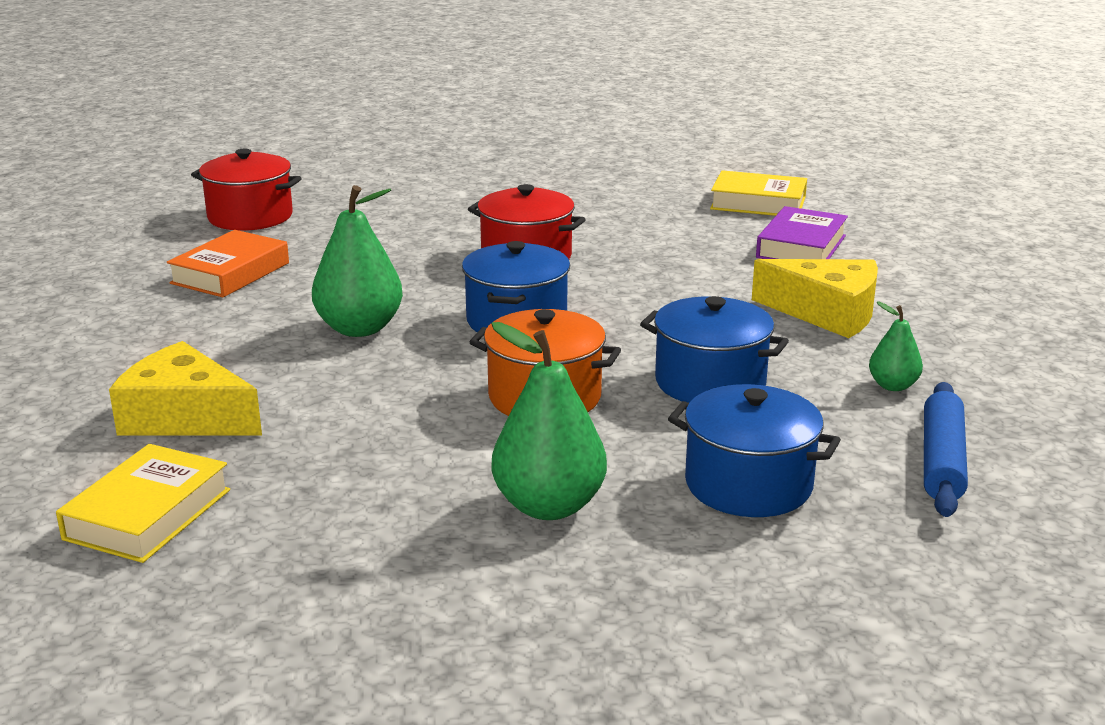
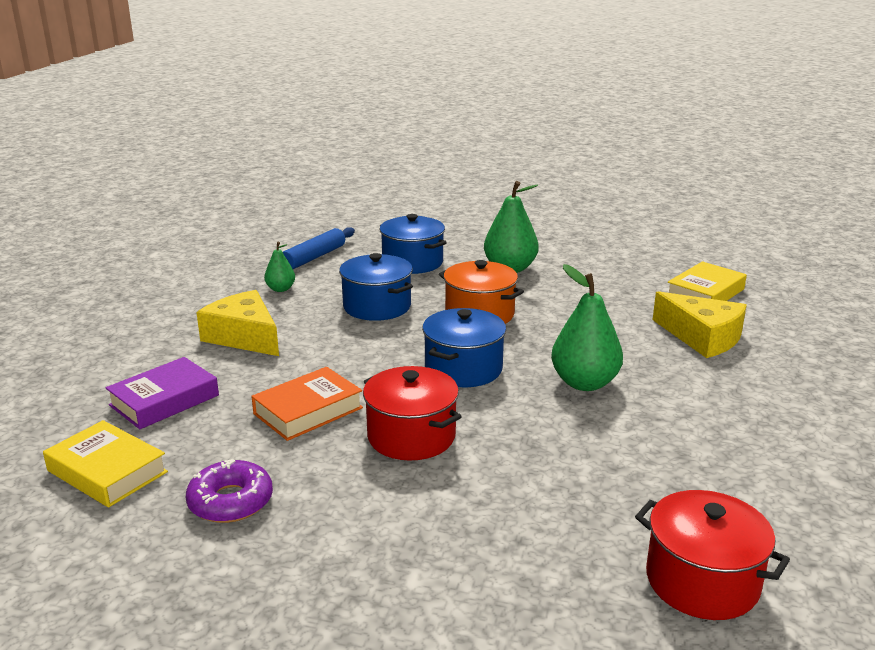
camera: 160 degrees left, 0 degrees up
orange book [167,230,289,297] -> orange book moved to [251,367,363,441]
none -> purple donut [186,459,273,523]

